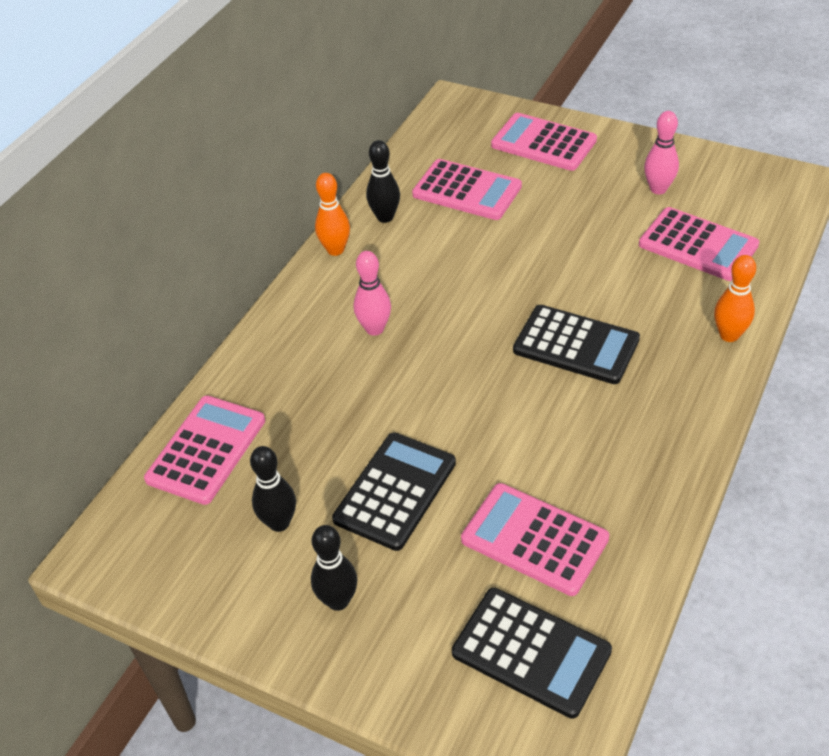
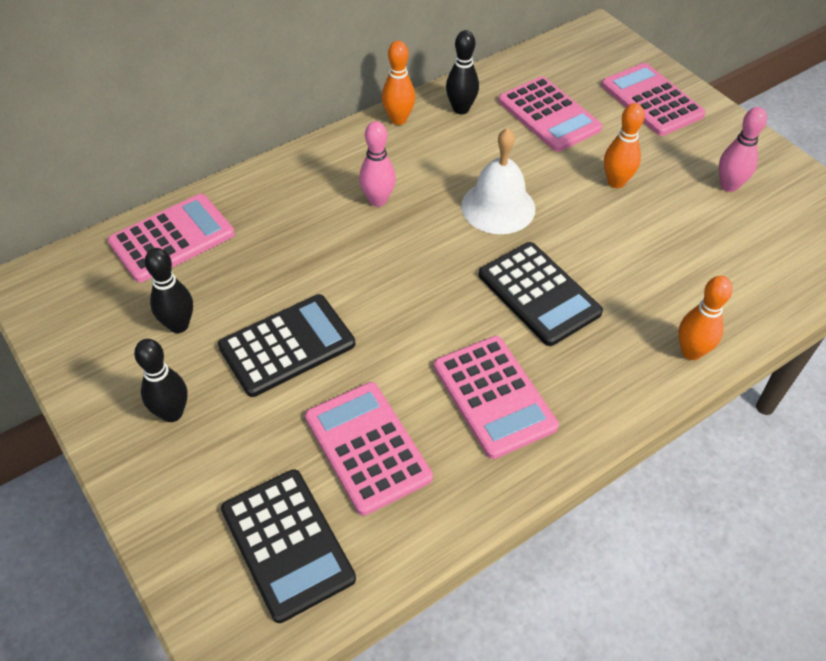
camera: 25 degrees right, 5 degrees up
pink calculator [639,207,759,281] -> pink calculator moved to [434,336,559,459]
none -> white bell [461,128,535,234]
none -> orange bowling pin [604,103,645,188]

